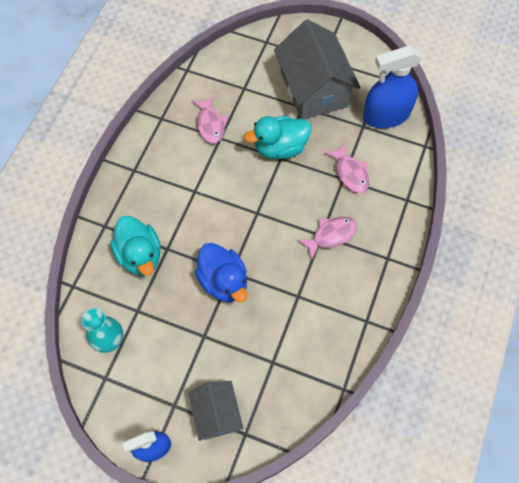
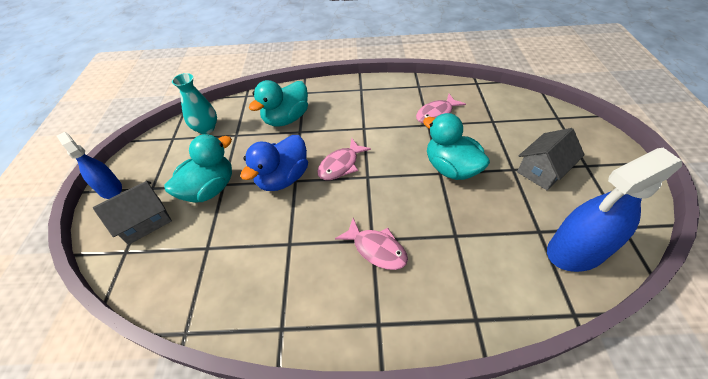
camera: 70 degrees right, 15 degrees down
grey house [274,19,361,119] -> grey house [517,128,585,190], size x0.56
pink fish [324,143,369,193] -> pink fish moved to [317,138,371,180]
blue spray bottle [363,45,422,128] -> blue spray bottle turned 75 degrees counterclockwise [547,148,682,272]
none -> turquoise duck [164,134,232,203]

